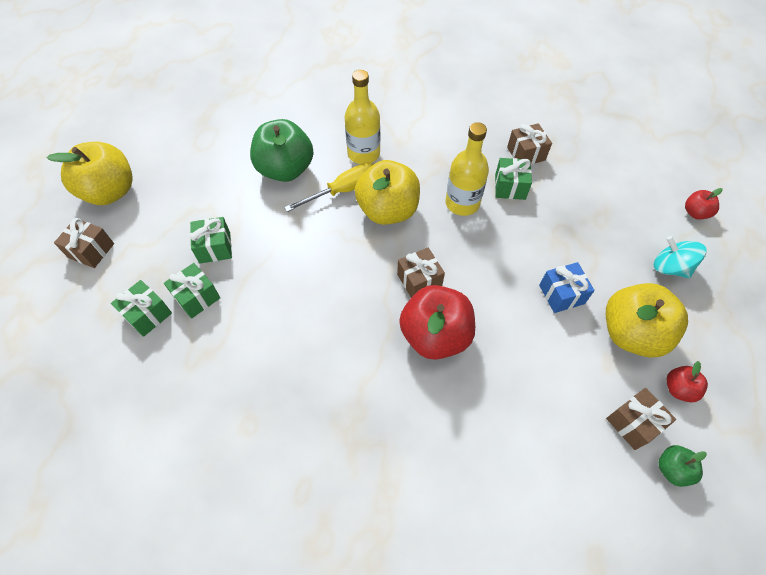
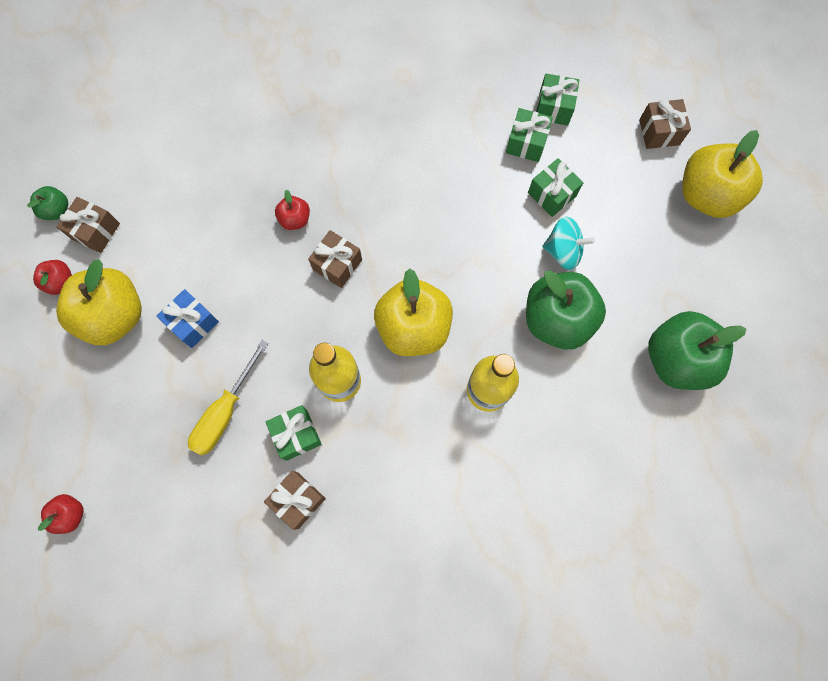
camera: 150 degrees right, 15 degrees up
yellow screwdriver [284,162,374,212] -> yellow screwdriver moved to [188,340,269,455]
red apple [399,285,475,360] -> red apple [275,190,310,230], size x0.47
turquoise spinning top [654,236,707,278] -> turquoise spinning top moved to [542,217,595,270]
none -> green apple [648,311,746,390]

